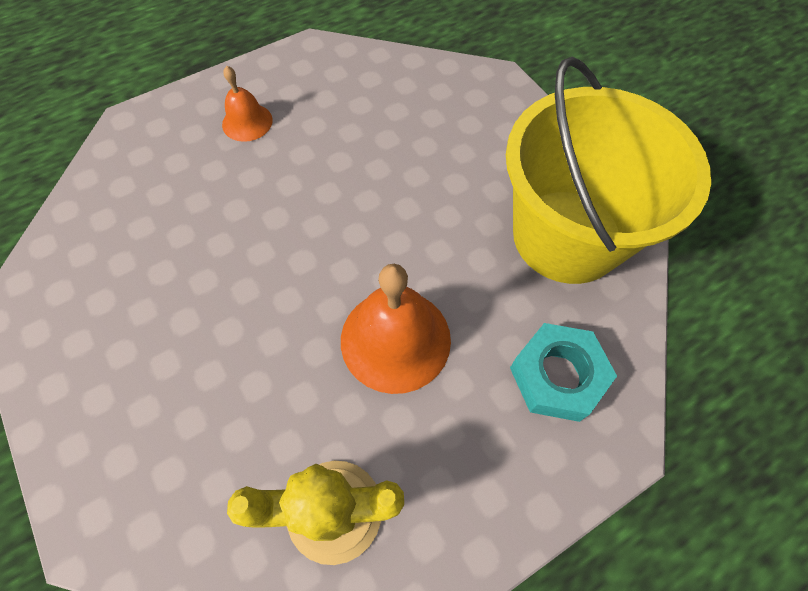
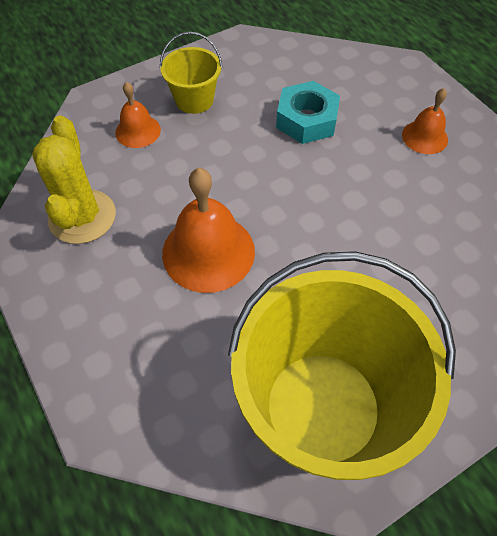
camera: 90 degrees right, 5 degrees down
turquoise nut [510,323,617,422] -> turquoise nut moved to [276,81,340,144]
none -> orange bell [115,82,161,148]
none -> yellow bucket [160,32,222,114]

